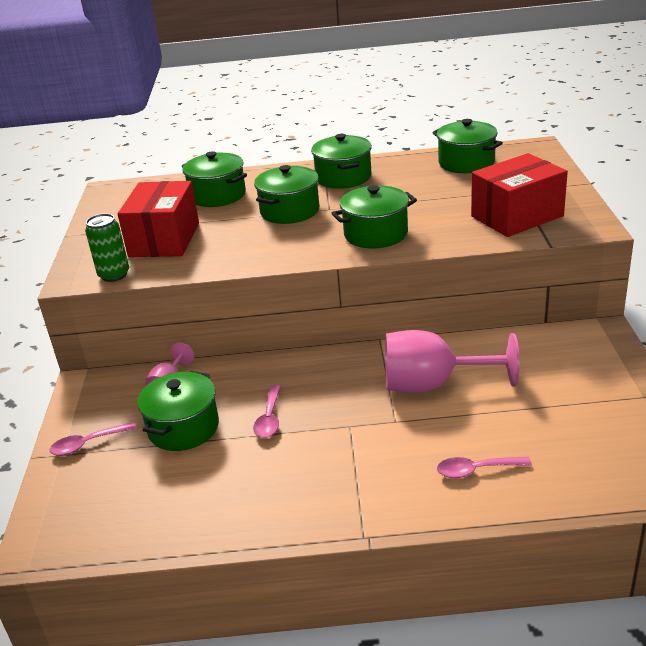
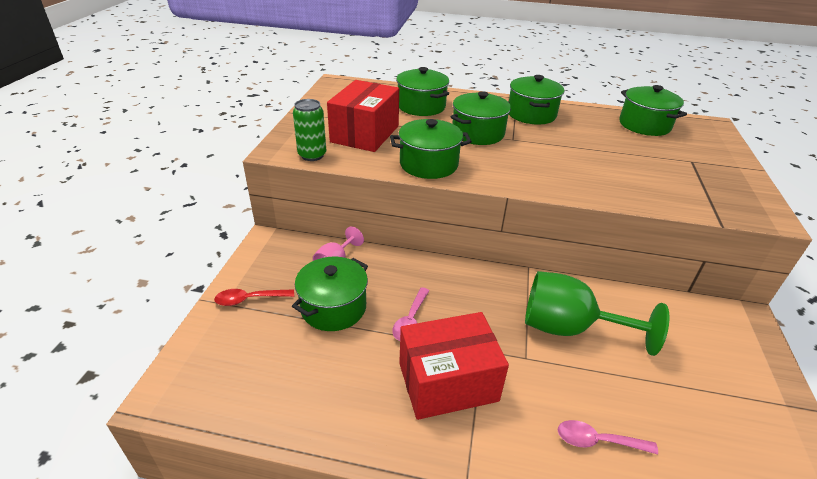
camera: 10 degrees right, 5 degrees up
pink spoon [49,422,137,456] -> red spoon [214,289,294,306]
green pot [331,185,417,248] -> green pot moved to [390,119,472,179]
pink goblet [385,330,520,393] -> green goblet [525,271,669,356]
red box [471,153,568,237] -> red box moved to [399,312,509,420]

